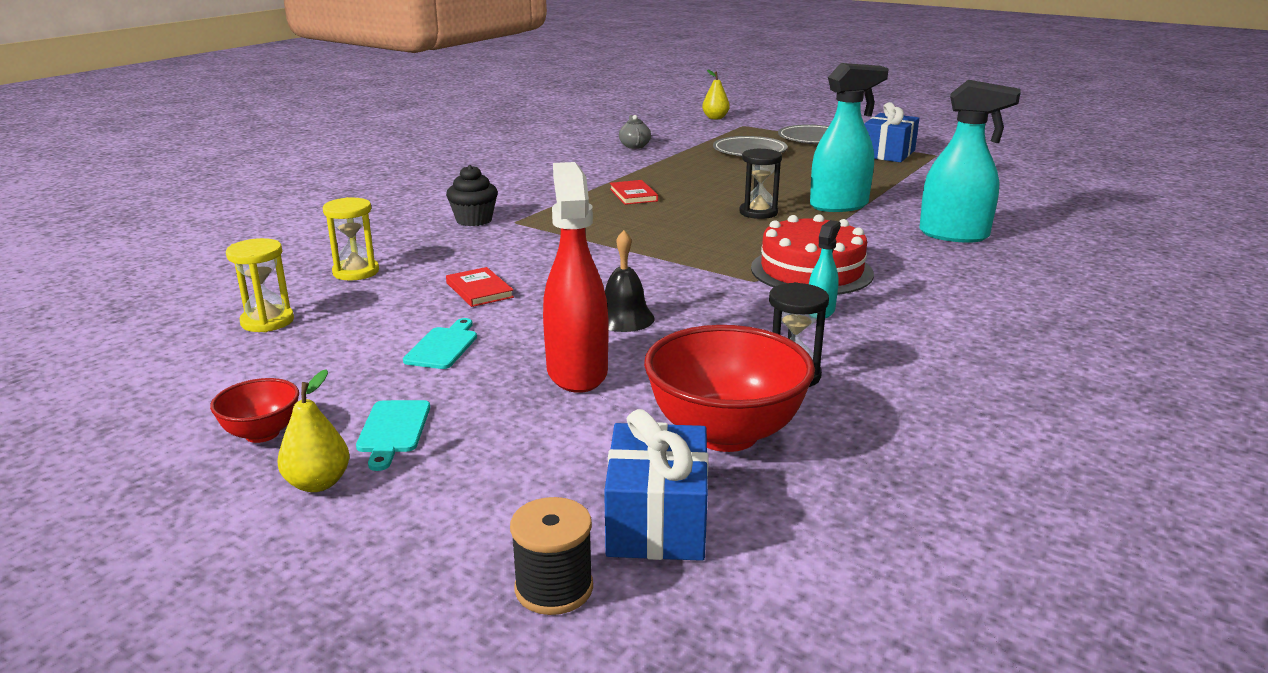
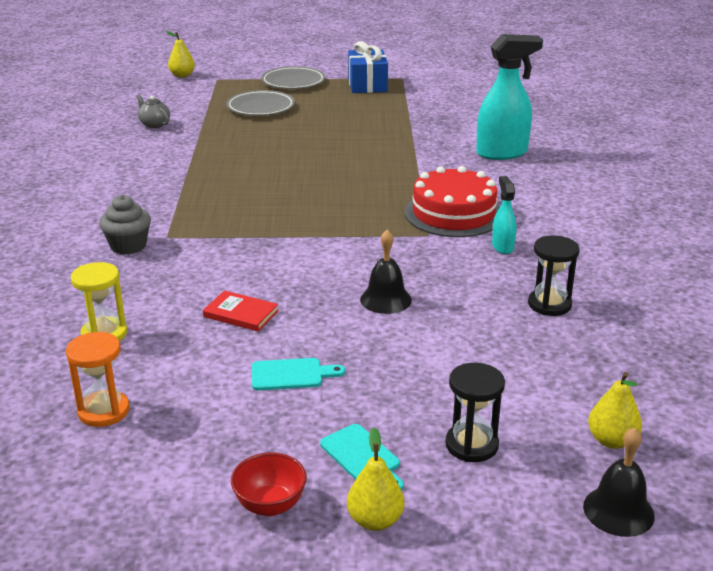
camera: 35 degrees left, 5 degrees up
yellow hourglass [226,238,294,332] -> orange hourglass [66,332,129,427]
turquoise cutting board [403,318,477,369] -> turquoise cutting board turned 105 degrees clockwise [252,358,345,391]
black cupcake [446,165,498,226] -> grey cupcake [99,195,151,255]
black spool [510,497,593,615] -> black bell [583,427,655,537]
red spray bottle [543,162,609,393] -> none
blue gift [604,409,709,561] -> yellow pear [588,372,642,449]
red book [610,180,658,205] -> none
red bowl [644,325,815,452] -> none
black hourglass [739,148,782,219] -> black hourglass moved to [445,363,505,462]
turquoise spray bottle [810,63,889,212] -> none

